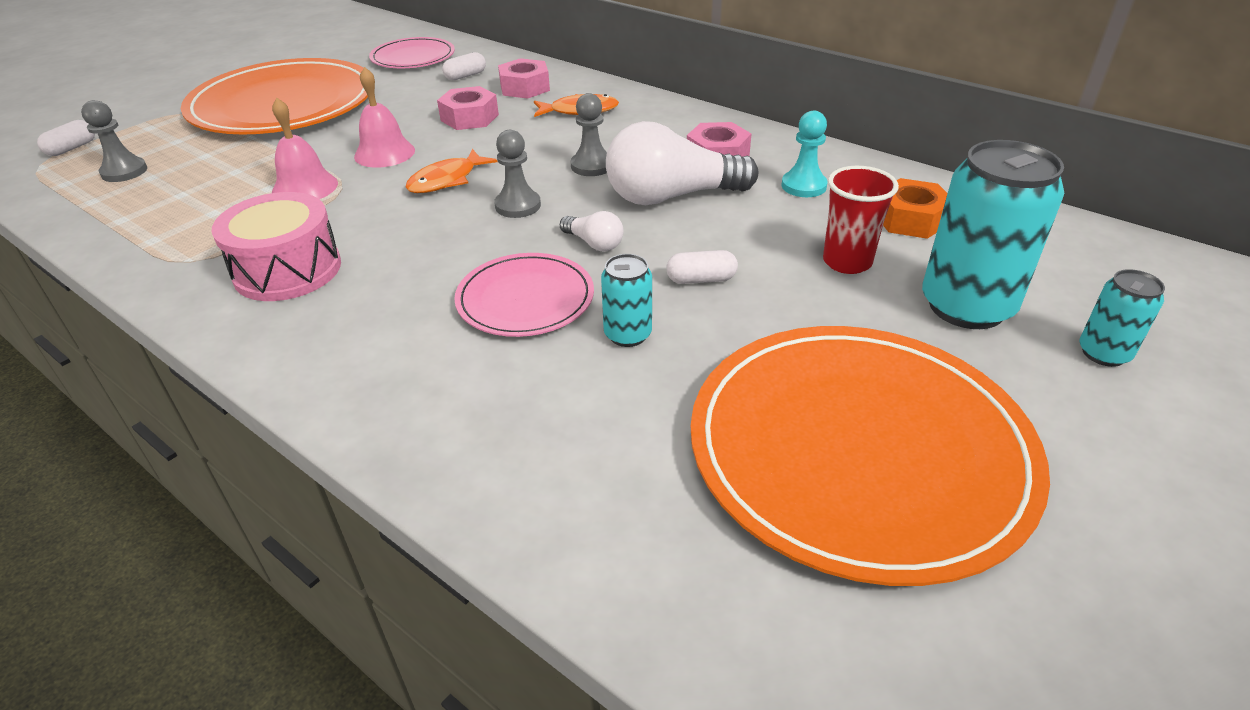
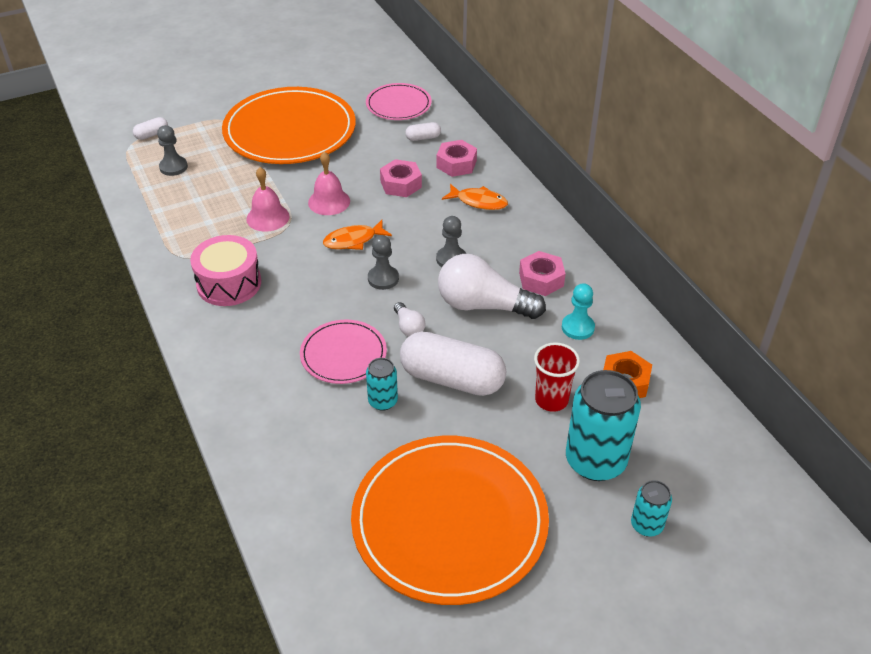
camera: 25 degrees right, 5 degrees up
white capsule [666,250,738,284] -> white capsule [400,332,506,396], size x2.33

